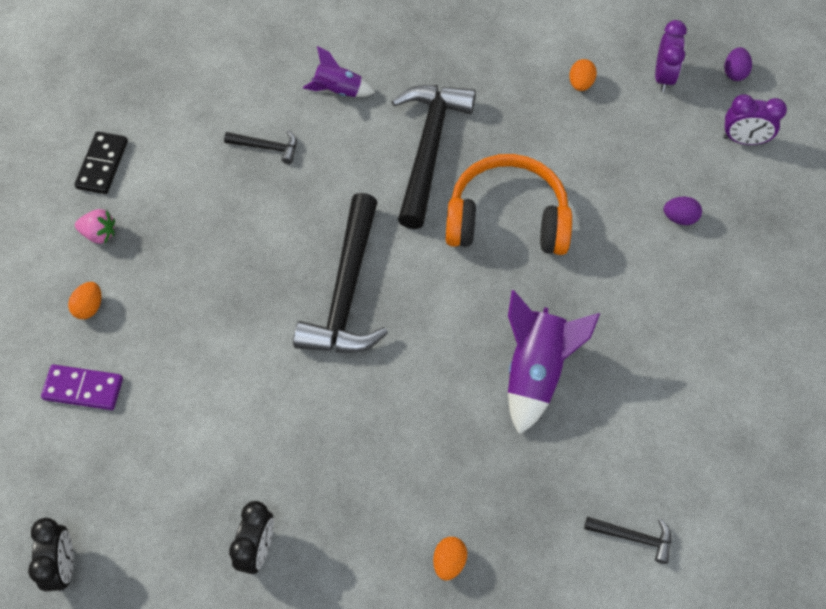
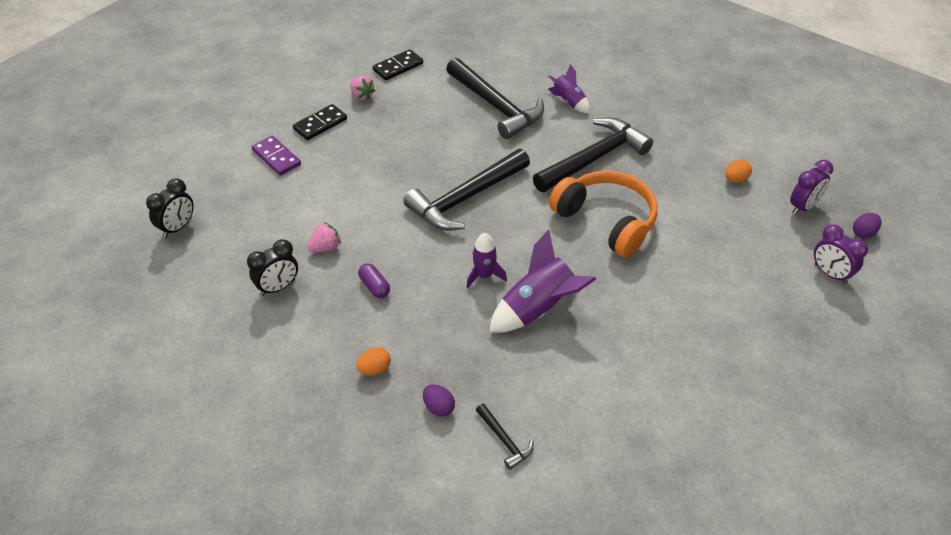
camera: 40 degrees right, 15 degrees down
orange egg [68,282,102,319] -> black domino [293,104,347,140]
black hammer [224,130,297,164] -> black hammer [446,58,544,139], size x2.25
purple egg [663,197,702,225] -> purple egg moved to [423,384,455,417]
none -> pink strawberry [308,222,341,252]
none -> purple capsule [358,263,390,298]
none -> purple rocket [466,233,507,288]

